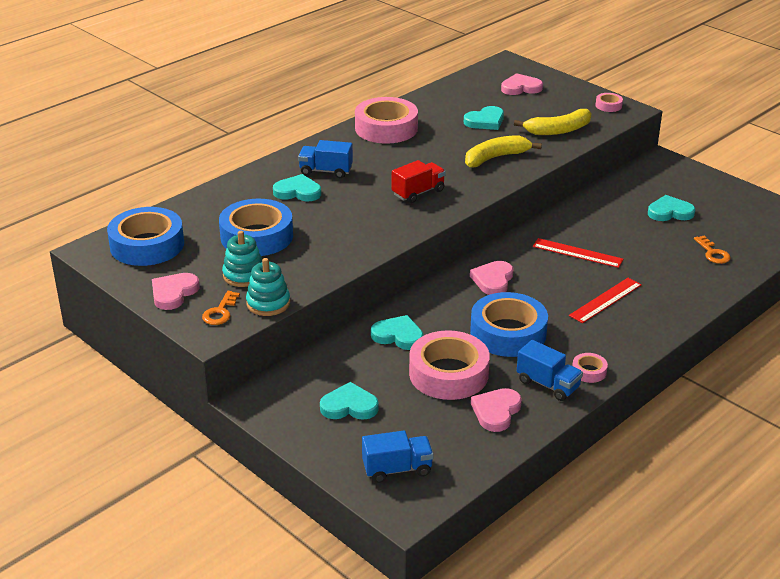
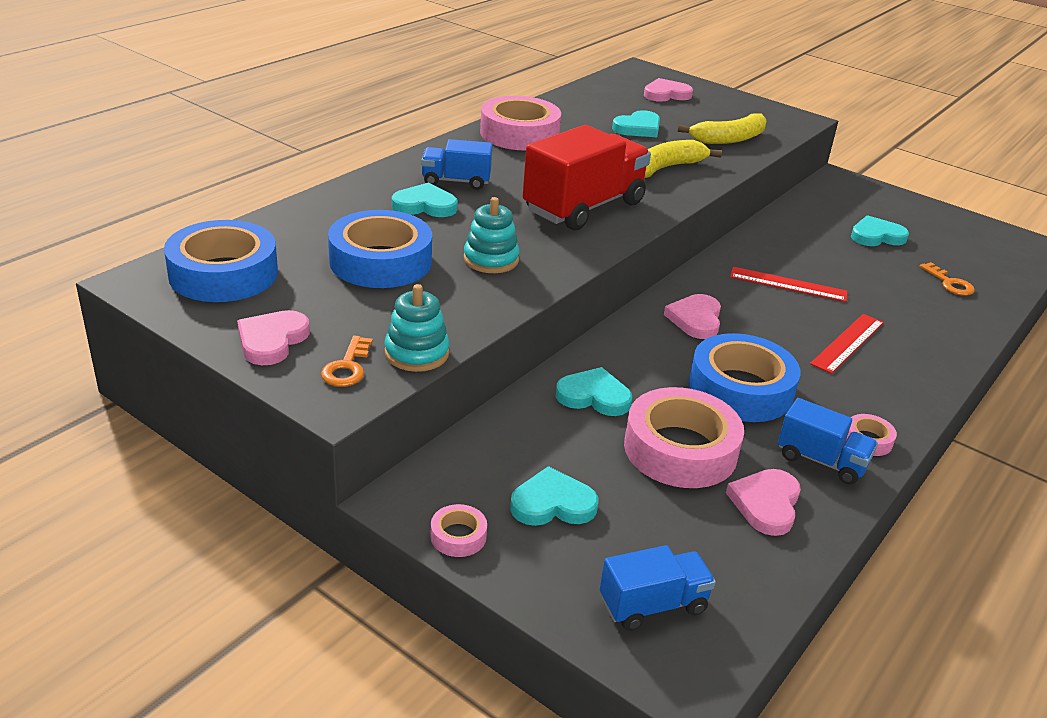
camera: 10 degrees left, 0 degrees up
turquoise stacking toy [222,231,262,287] -> turquoise stacking toy moved to [464,197,520,273]
red truck [392,160,446,203] -> red truck [523,125,651,231], size x1.87
pink tape [595,93,623,112] -> pink tape moved to [430,504,487,557]

